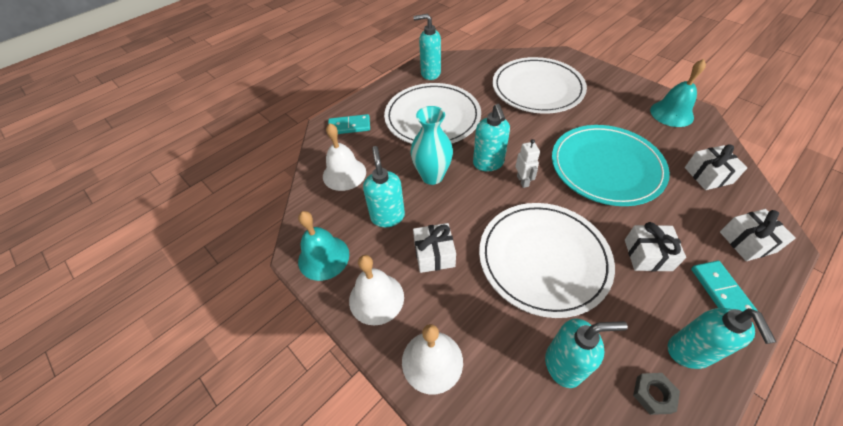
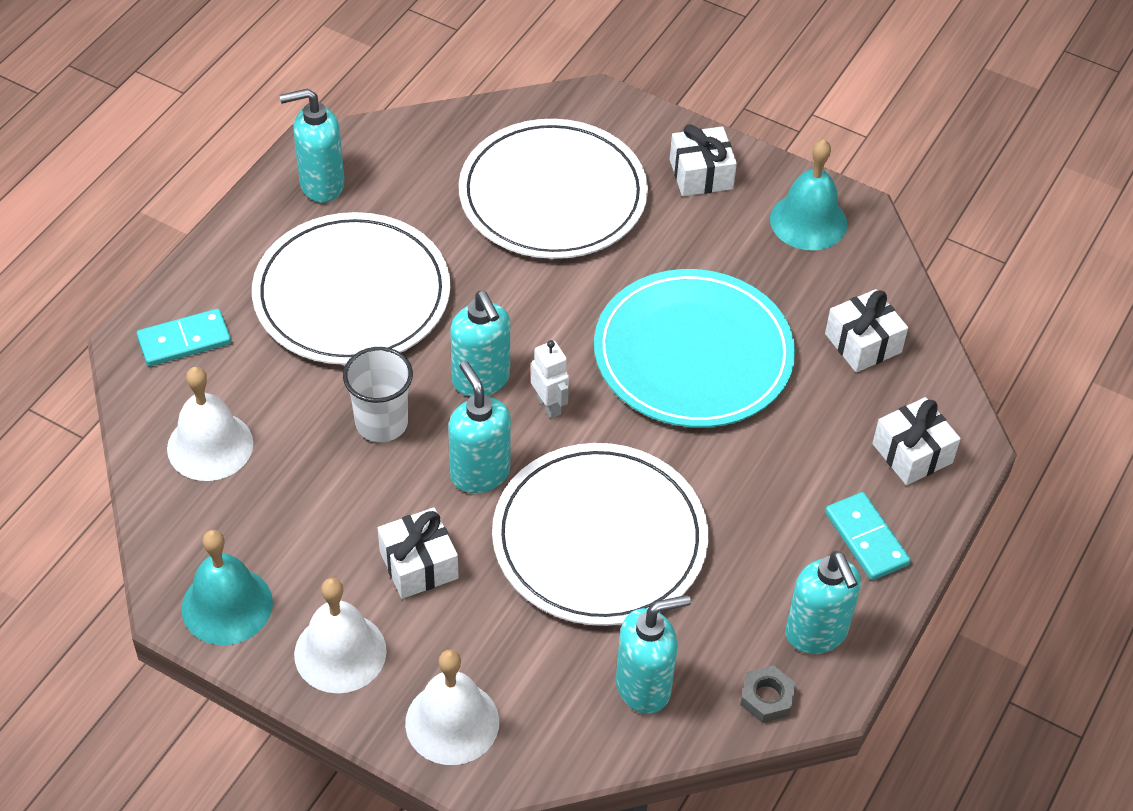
camera: 20 degrees left, 0 degrees up
turquoise soap dispenser [363,146,405,227] -> turquoise soap dispenser moved to [448,361,511,493]
turquoise vase [411,106,453,185] -> white cup [343,347,413,442]
white gift [625,222,686,272] -> white gift moved to [670,124,737,196]

